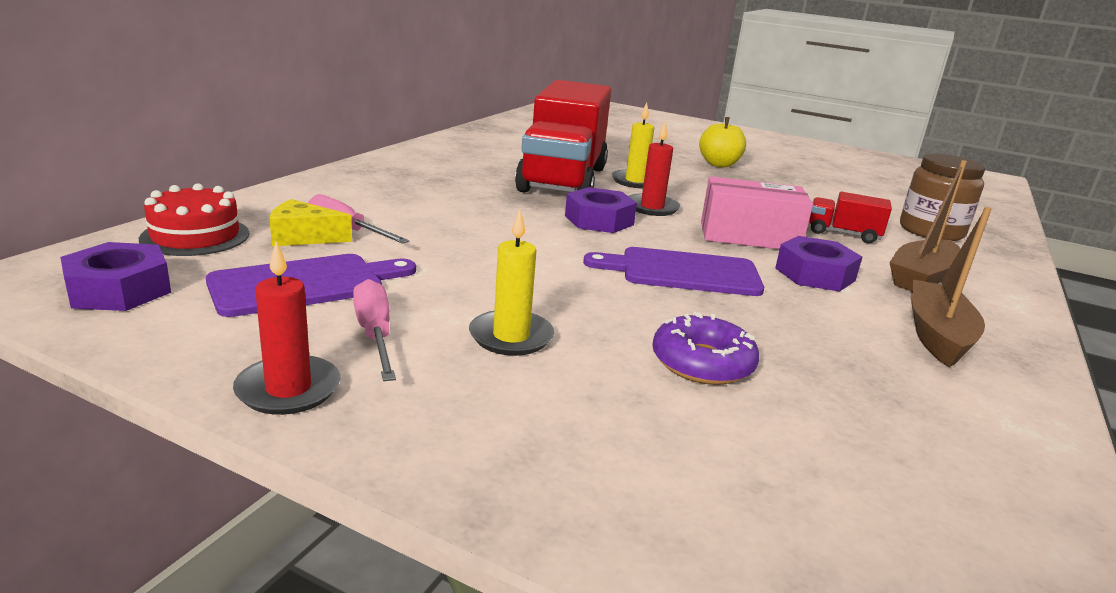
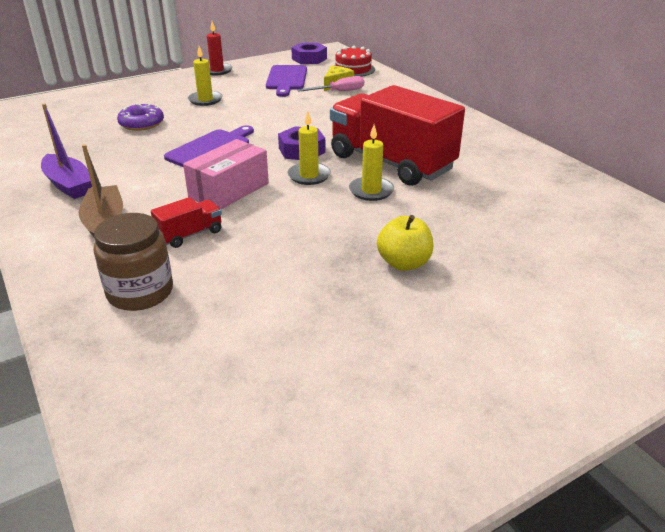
camera: 125 degrees right, 10 degrees up
pink screwdriver [353,279,396,381] -> none
red candle [629,122,680,216] -> yellow candle [287,111,331,185]
purple nut [775,236,862,292] -> none
brown boat [911,207,991,367] -> purple boat [41,103,92,199]

